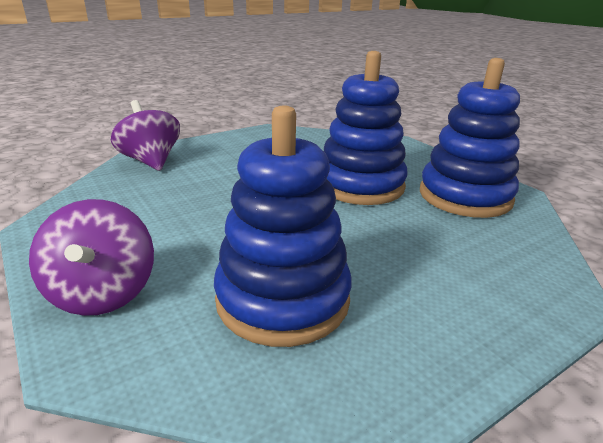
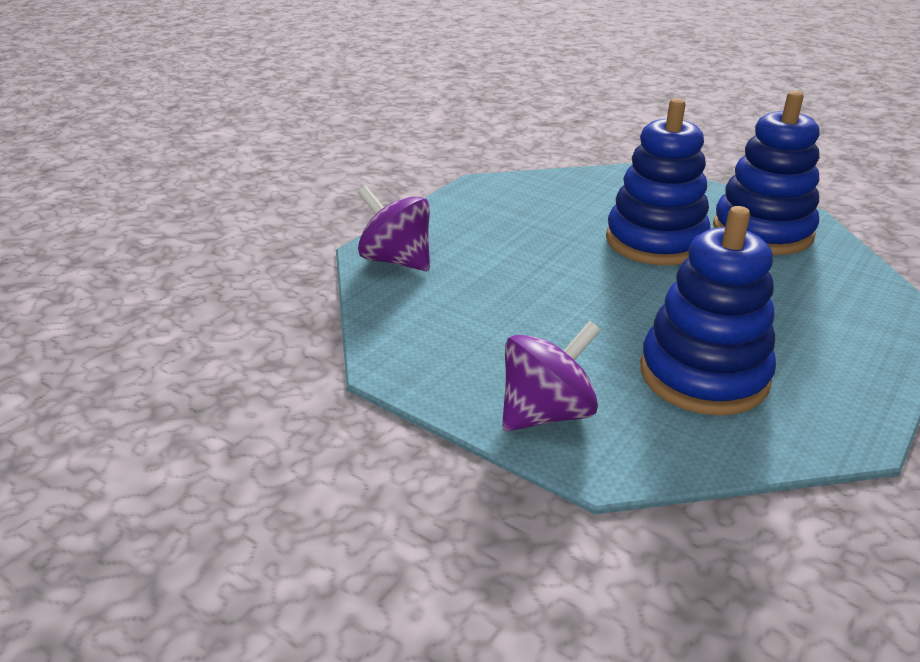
camera: 20 degrees left, 5 degrees up
purple spinning top [29,199,154,316] -> purple spinning top turned 90 degrees counterclockwise [502,321,601,432]

